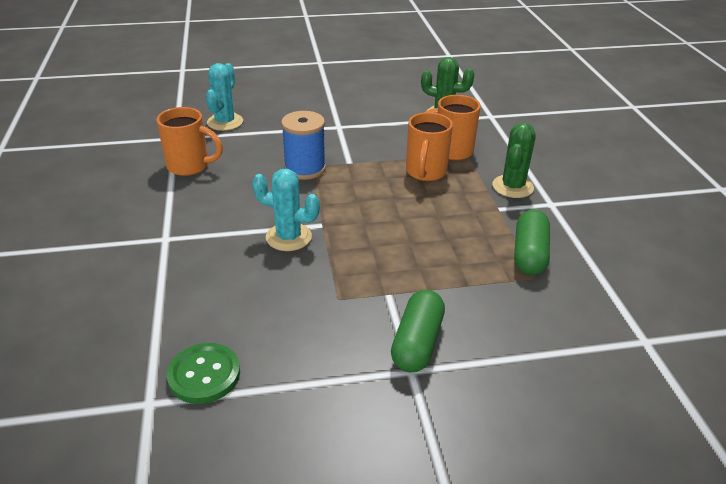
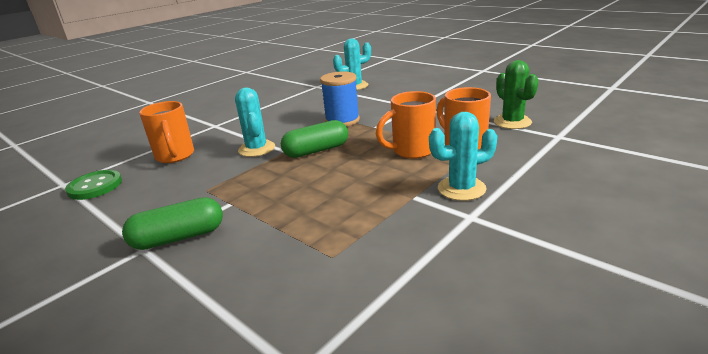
camera: 55 degrees right, 10 degrees down
orange mug [156,107,223,176] -> orange mug moved to [139,101,194,163]
green cactus [492,123,536,198] -> turquoise cactus [429,112,497,201]
green capsule [514,210,550,275] -> green capsule moved to [281,120,348,158]

